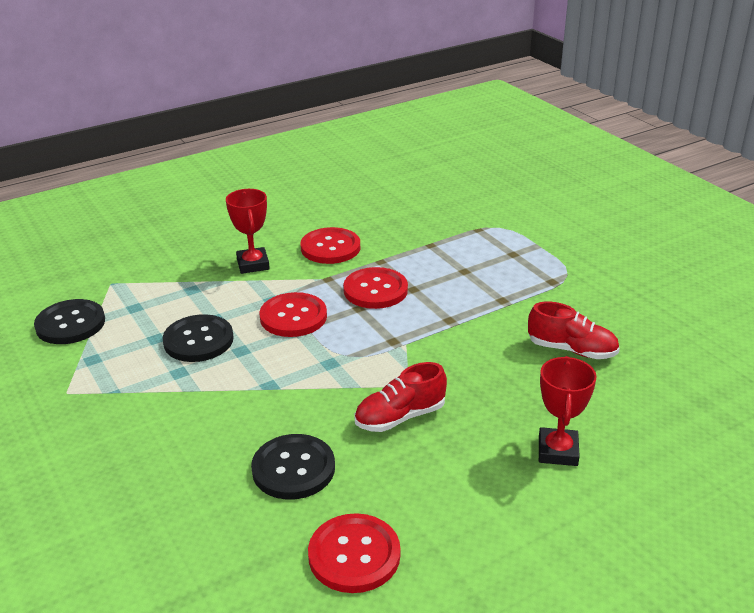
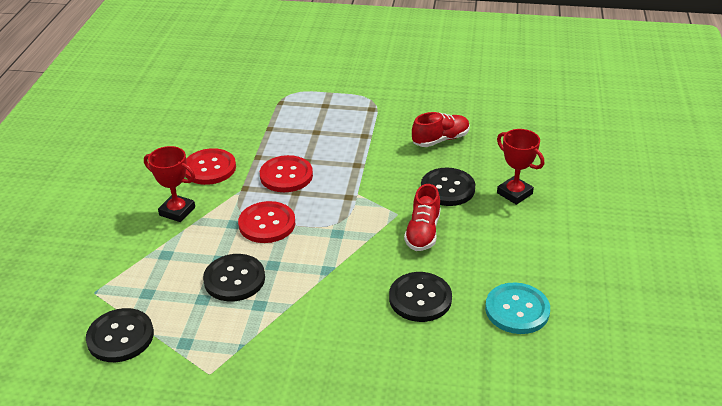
camera: 50 degrees left, 5 degrees up
red button [308,513,401,593] -> turquoise button [485,282,550,334]
none -> black button [421,168,475,206]

